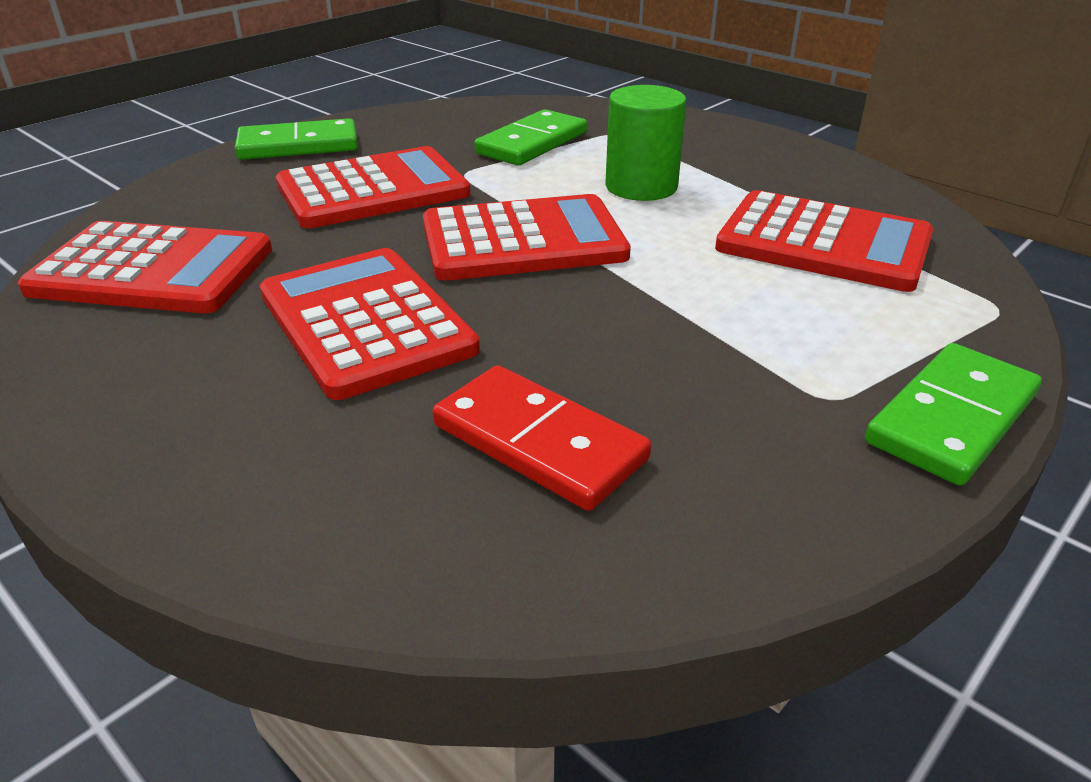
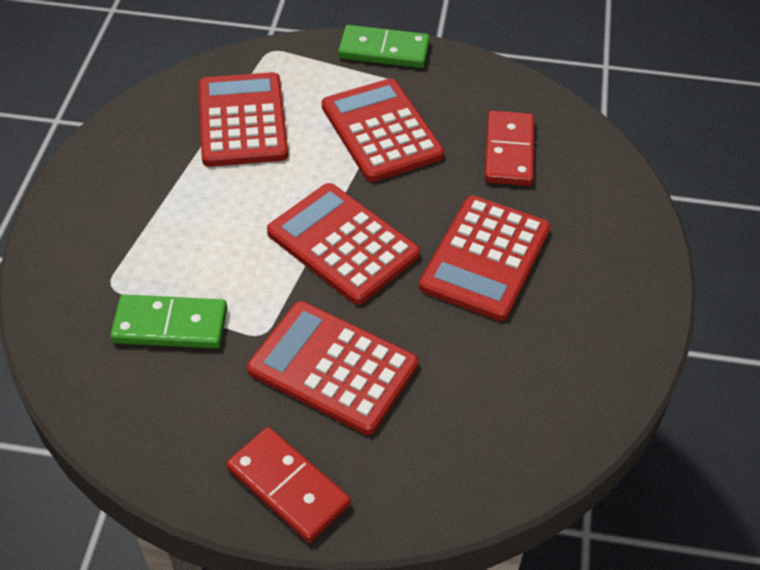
camera: 125 degrees left, 15 degrees up
red calculator [18,221,272,313] -> red calculator moved to [322,78,444,182]
green domino [235,118,358,160] -> red domino [226,427,351,543]
green cylinder [605,85,686,201] -> none

